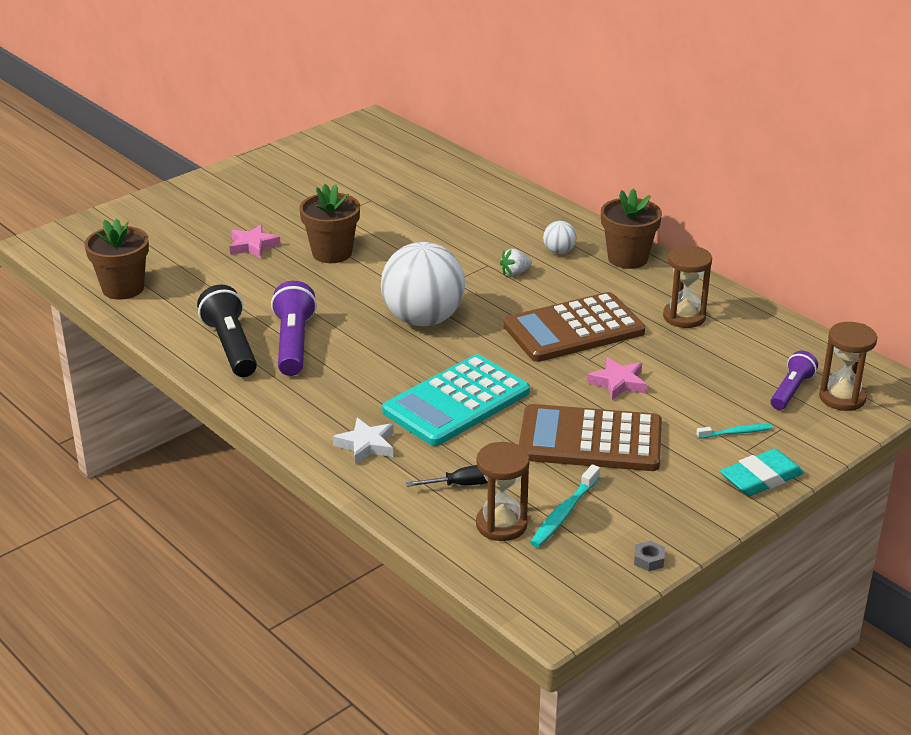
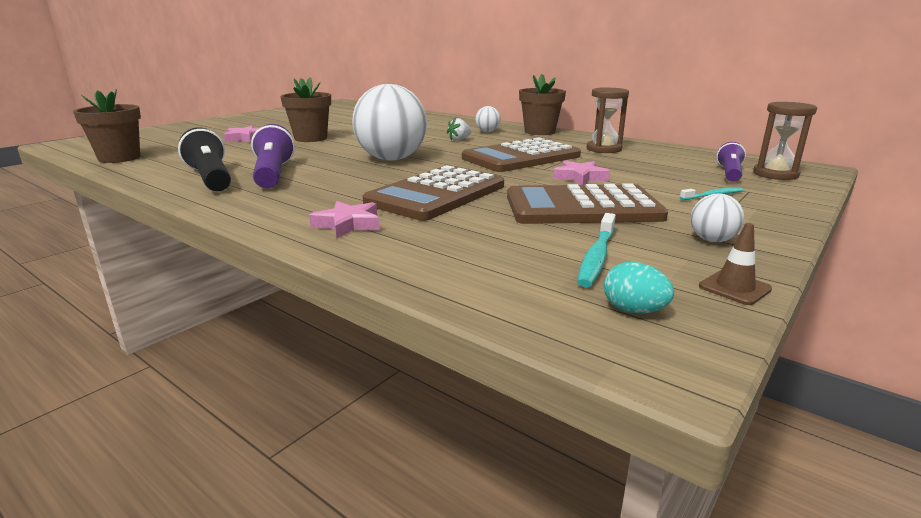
camera: 10 degrees left, 10 degrees down
white star [333,418,393,465] -> pink star [309,201,380,238]
turquoise calculator [382,354,530,446] -> brown calculator [363,165,504,221]
black screwdriver [406,465,488,487] -> none
brown hourglass [476,442,530,541] -> none
grey nut [634,540,665,572] -> brown traffic cone [699,223,772,305]
turquoise eraser [720,449,804,496] -> none
none -> turquoise egg [604,262,674,314]
none -> white ball [691,193,744,242]

